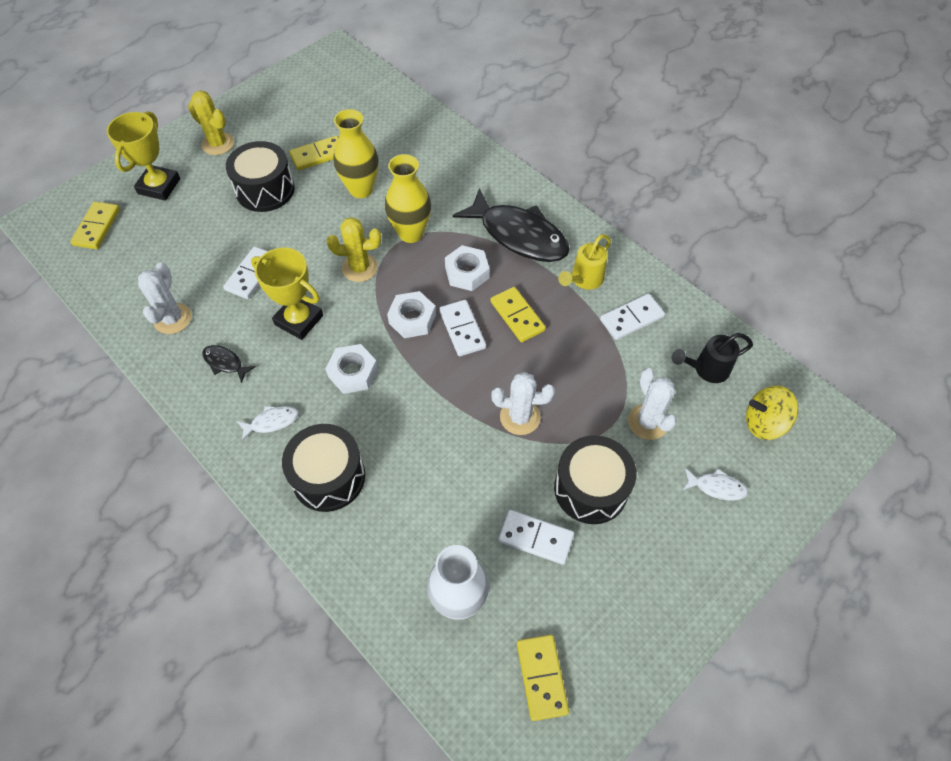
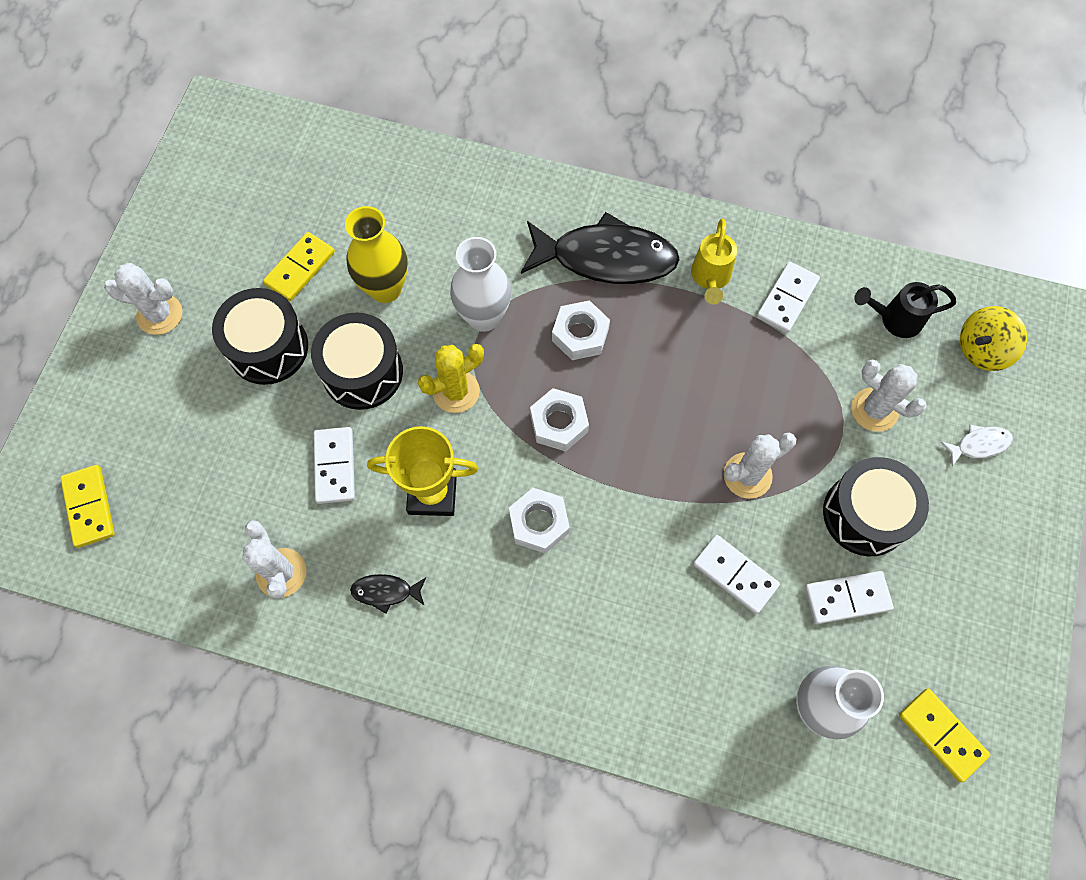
camera: 30 degrees left, 10 degrees up
yellow trophy [107,111,180,201] -> none
yellow cactus [188,91,234,155] -> white cactus [104,263,182,335]
white fish [237,406,298,441] -> none
black drum [282,424,365,512] -> black drum moved to [311,313,403,410]
yellow vase [385,154,431,243] -> white vase [450,237,511,332]
white domino [439,300,486,356] -> white domino moved to [693,535,780,614]
yellow domino [491,287,546,342] -> none
black watering can [672,333,753,383] -> black watering can turned 45 degrees clockwise [854,282,956,338]

